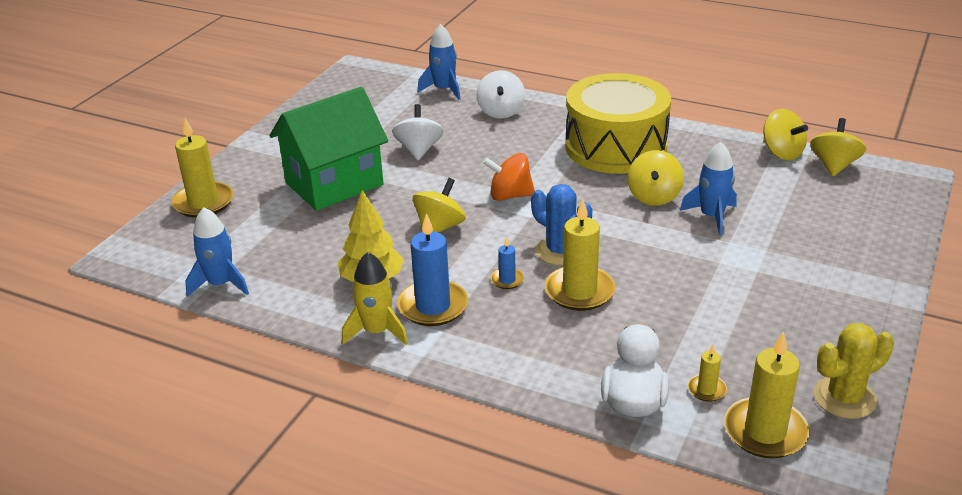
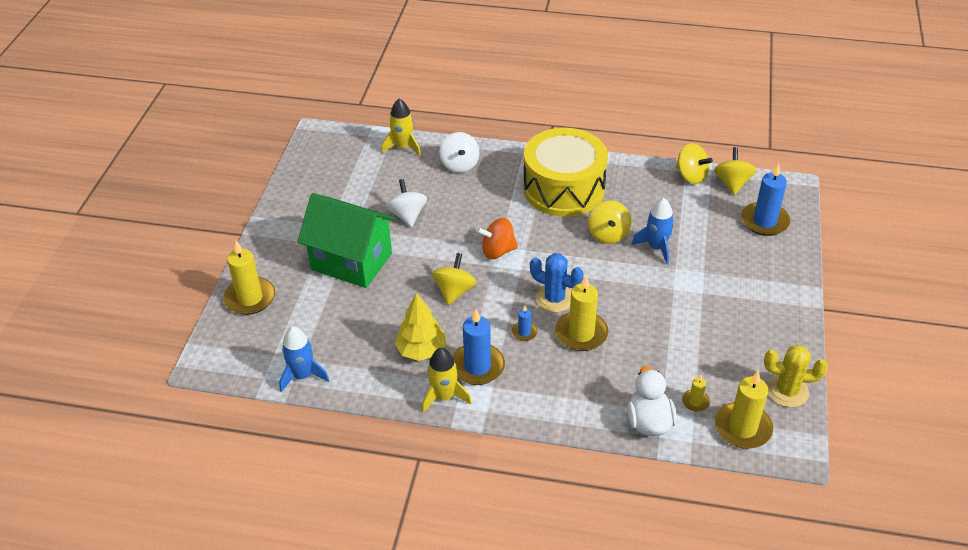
camera: 15 degrees left, 10 degrees up
green house [270,87,388,211] -> green house turned 75 degrees clockwise [297,193,396,288]
blue rocket [418,24,460,100] -> yellow rocket [381,99,421,157]
yellow cactus [814,323,894,419] -> yellow cactus turned 45 degrees clockwise [764,345,828,407]
none -> blue candle [741,163,790,236]

